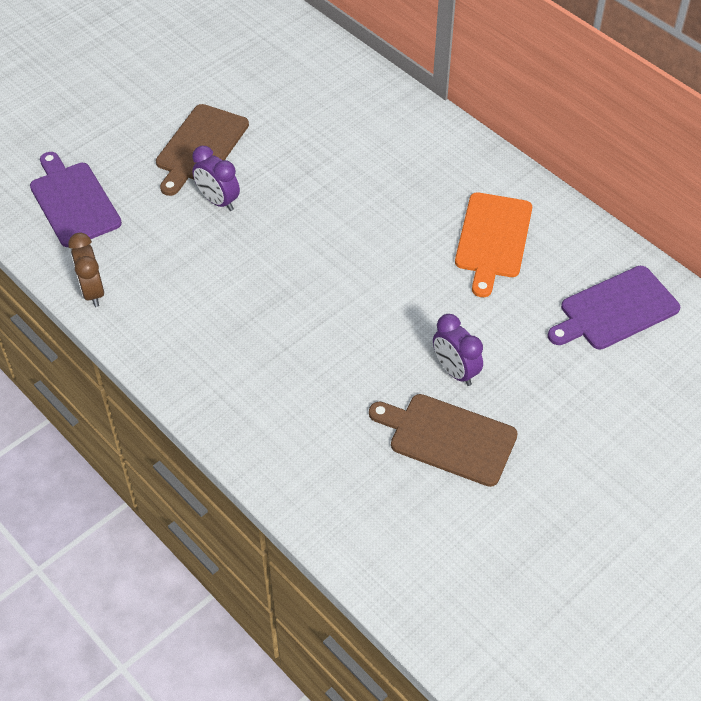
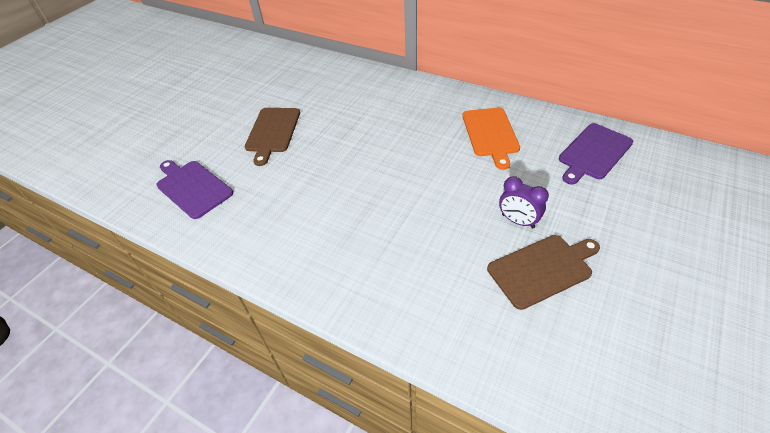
camera: 15 degrees left, 5 degrees down
brown clock [68,233,104,307] -> none
purple clock [192,146,240,211] -> none
brown cutting board [369,394,518,487] -> brown cutting board turned 150 degrees clockwise [487,235,600,310]

